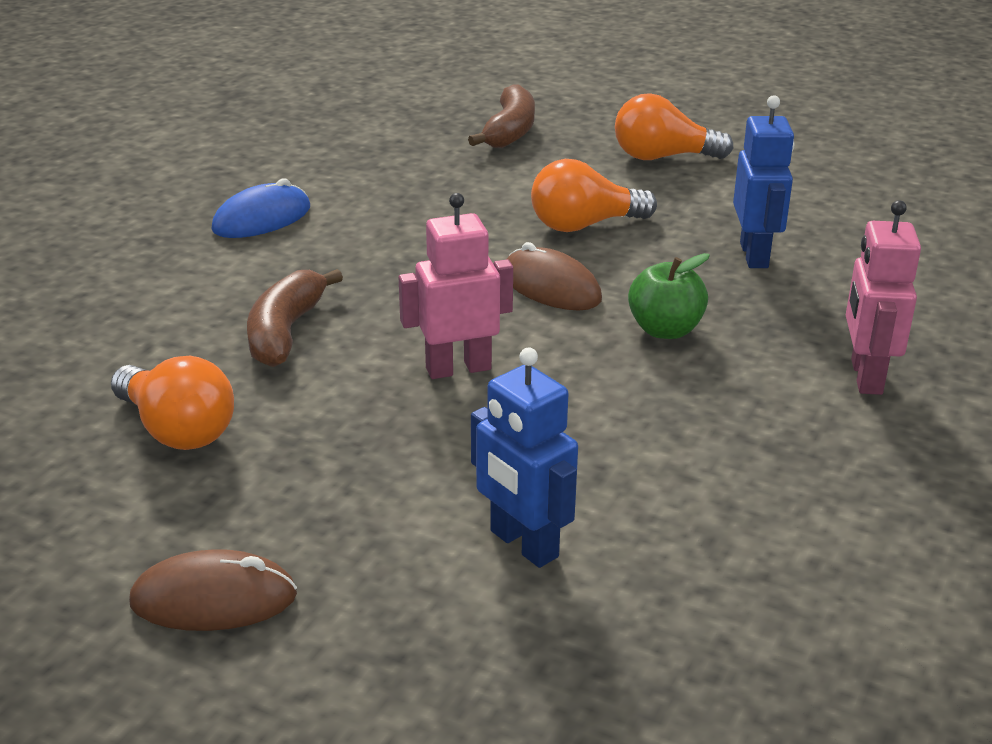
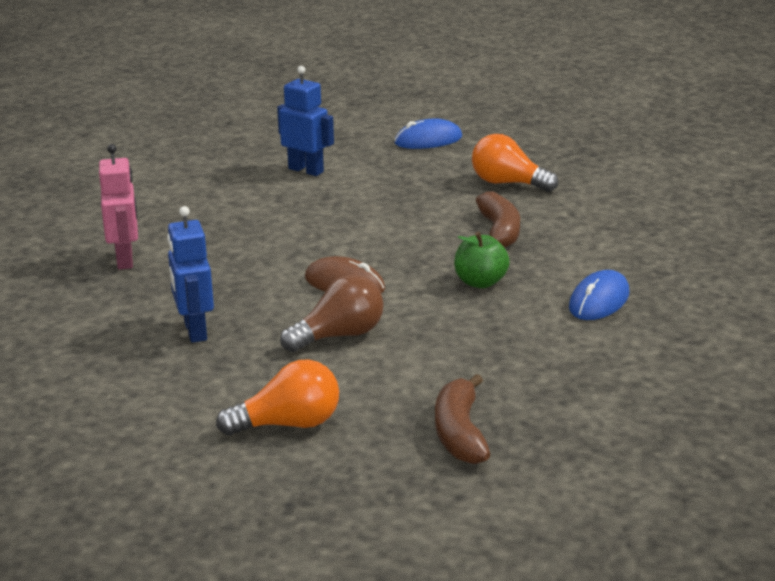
camera: 165 degrees right, 5 degrees down
brown mouse [129,549,297,631] -> blue mouse [394,119,462,149]
pink robot [399,193,513,379] -> none
orange light bulb [531,159,657,232] -> brown light bulb [280,274,384,352]
green apple [628,253,710,339] -> green apple moved to [454,232,510,288]

